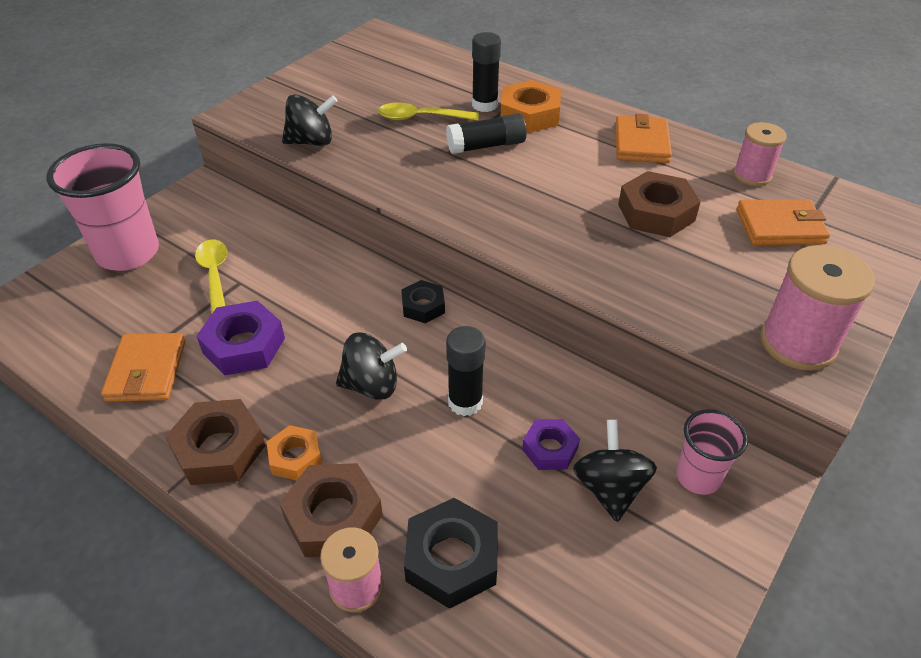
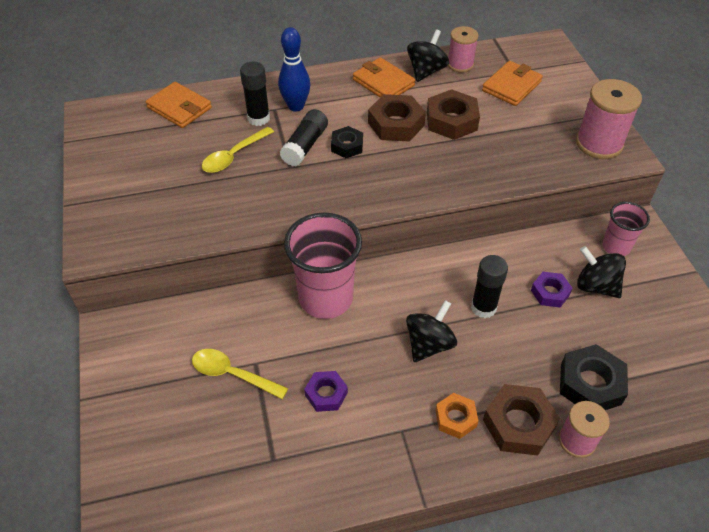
camera: 50 degrees left, 5 degrees up
pink cup [47,143,159,271] -> pink cup moved to [284,213,362,319]
orange wallet [101,333,185,402] -> orange wallet moved to [146,82,212,128]
brown nut [165,399,266,485] -> brown nut moved to [368,94,426,141]
purple nut [197,301,285,375] -> purple nut [304,371,348,412], size x0.61
black spinning top [282,94,338,146] -> black spinning top moved to [407,29,449,82]
black nut [401,280,445,323] -> black nut moved to [331,126,363,158]
orange nut [501,80,561,133] -> blue bowling pin [278,27,310,112]

